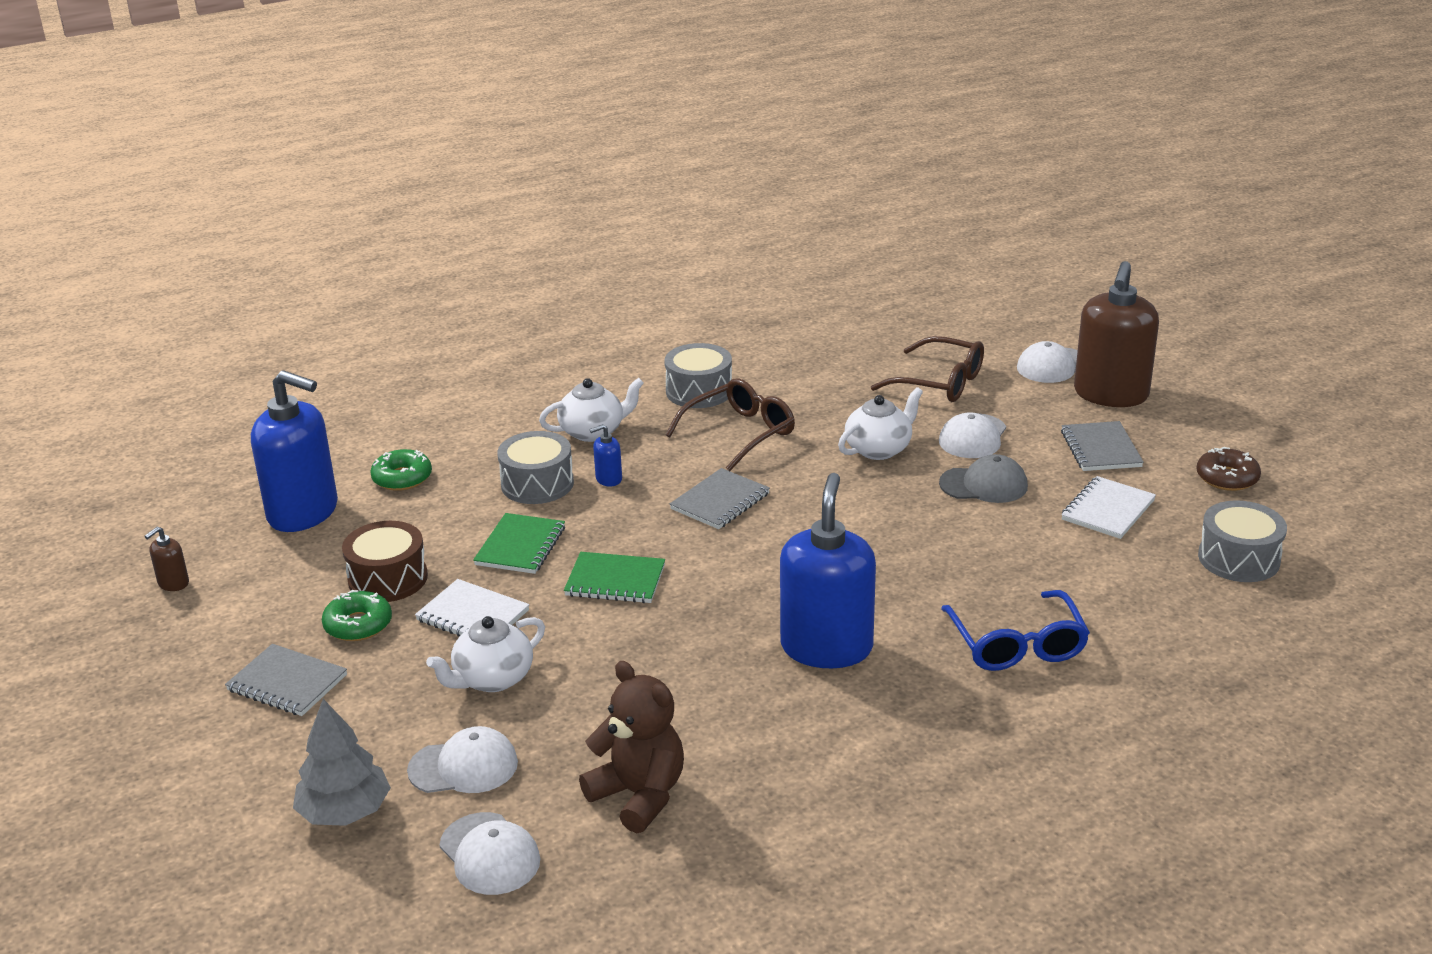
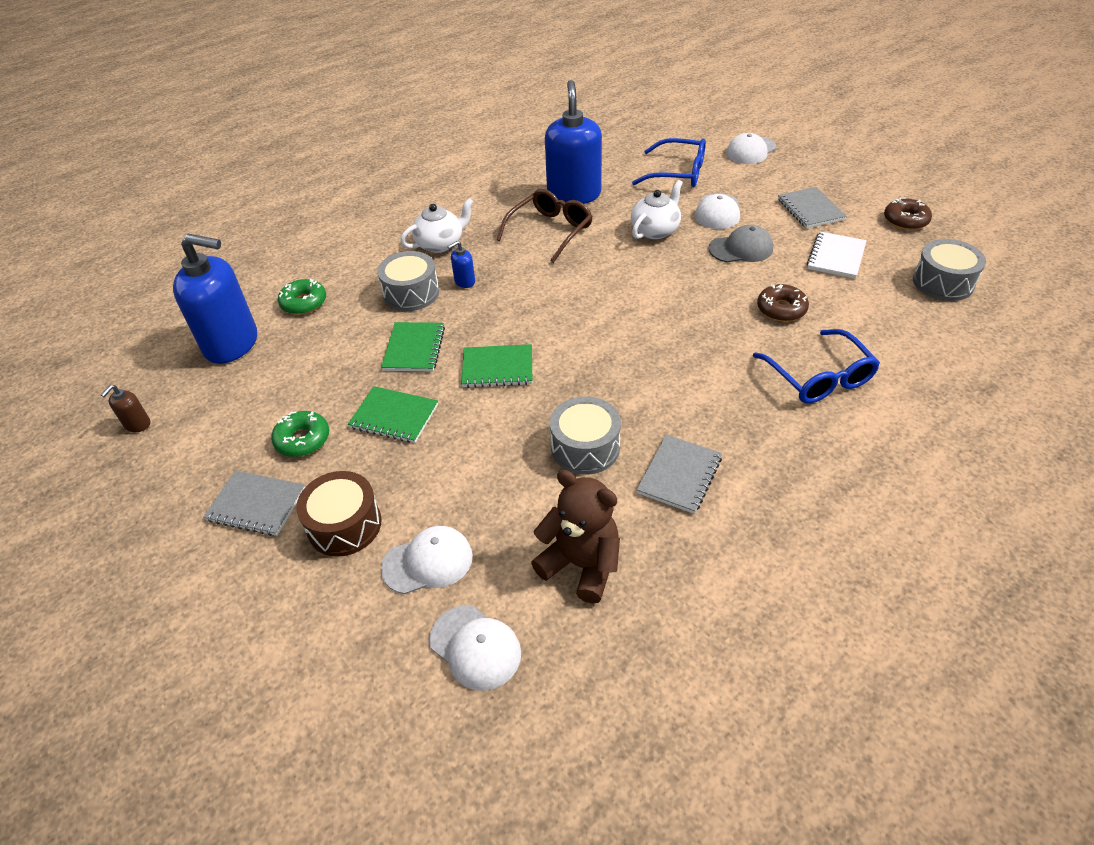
camera: 10 degrees left, 15 degrees up
grey tree [293,699,391,826] -> none
brown drum [342,521,428,602] -> brown drum moved to [296,471,382,557]
white notebook [415,579,529,637] -> green notebook [348,386,438,443]
white teapot [426,616,545,692] -> none
grey drum [664,343,732,408] -> grey drum moved to [550,397,621,475]
grey notebook [670,468,770,529] -> grey notebook moved to [637,435,722,514]
blue soap dispenser [780,473,876,668] -> blue soap dispenser moved to [545,80,602,204]
brown glasses [871,336,984,402] -> blue glasses [632,138,706,187]
brown soap dispenser [1074,261,1159,407] -> none
none -> brown donut [757,284,809,322]

